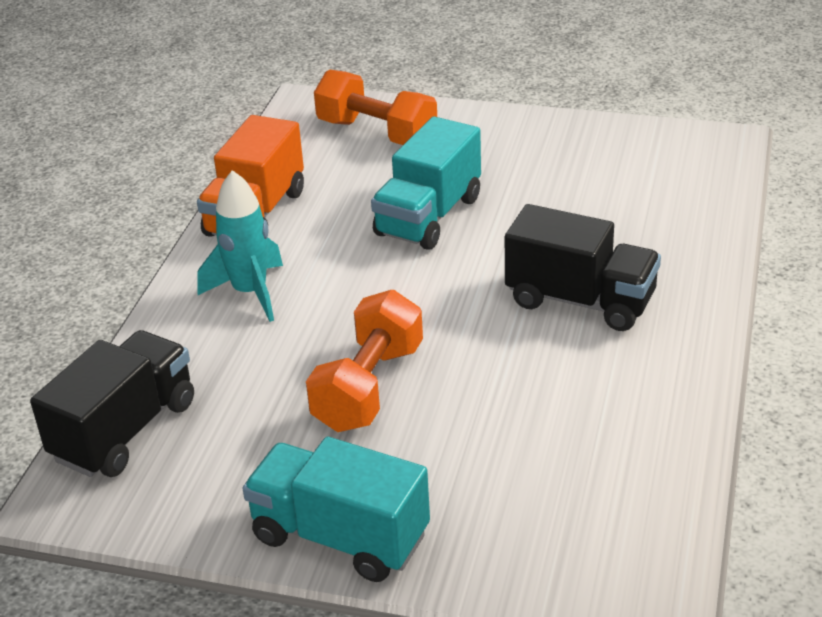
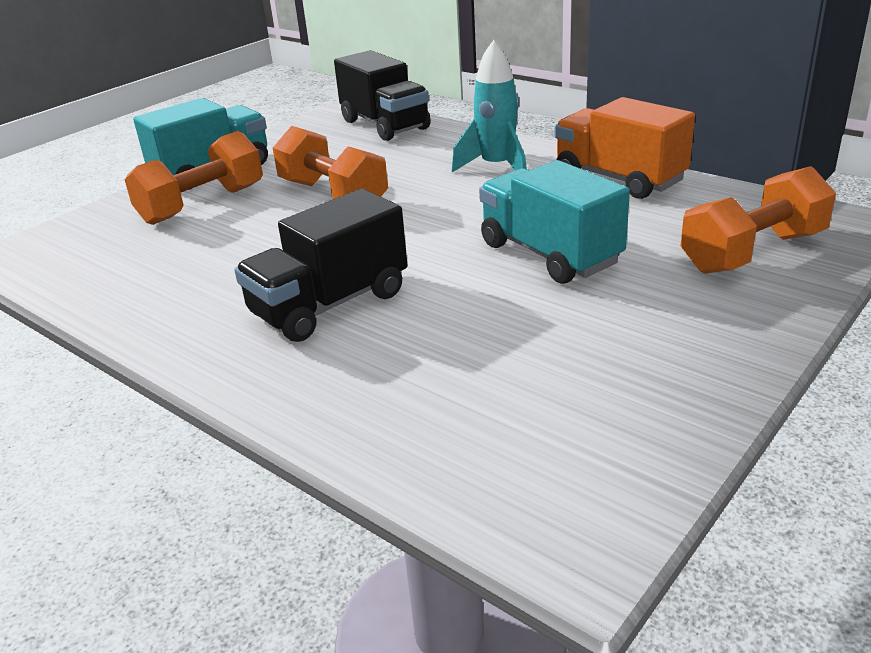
camera: 115 degrees right, 5 degrees down
none -> orange dumbbell [125,131,263,225]

